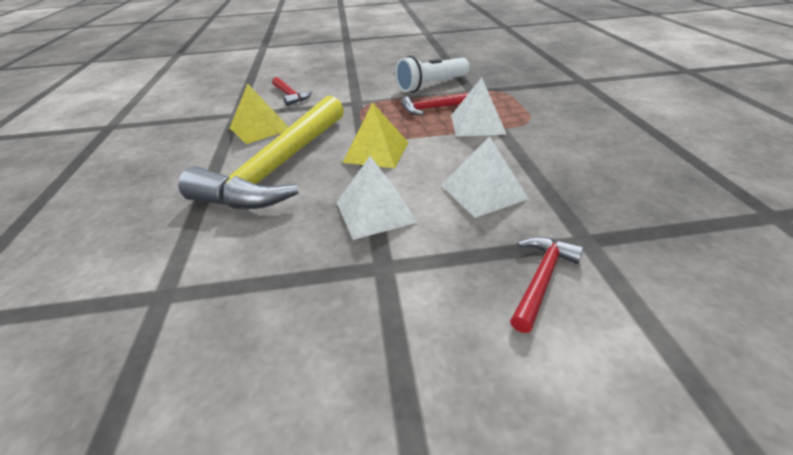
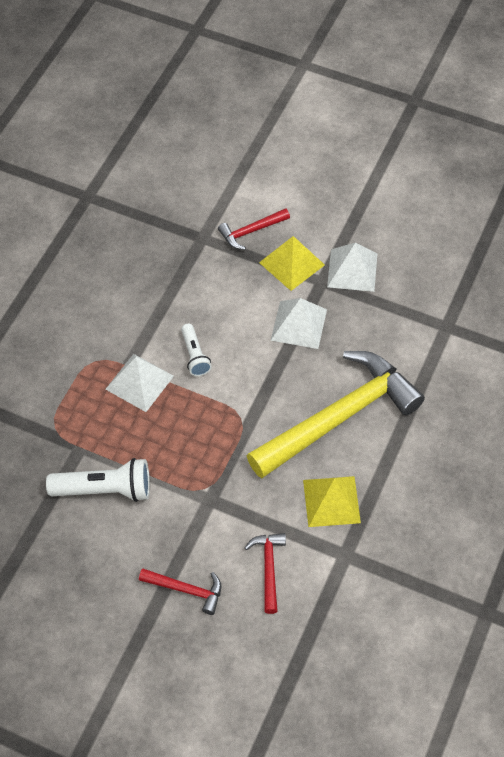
camera: 150 degrees left, 20 degrees up
yellow pyramid [343,102,409,168] -> yellow pyramid moved to [259,236,325,291]
red hammer [401,93,469,115] -> red hammer moved to [139,568,221,615]
white pyramid [441,136,529,218] -> white pyramid moved to [327,243,377,292]
none -> white flashlight [181,324,212,376]

